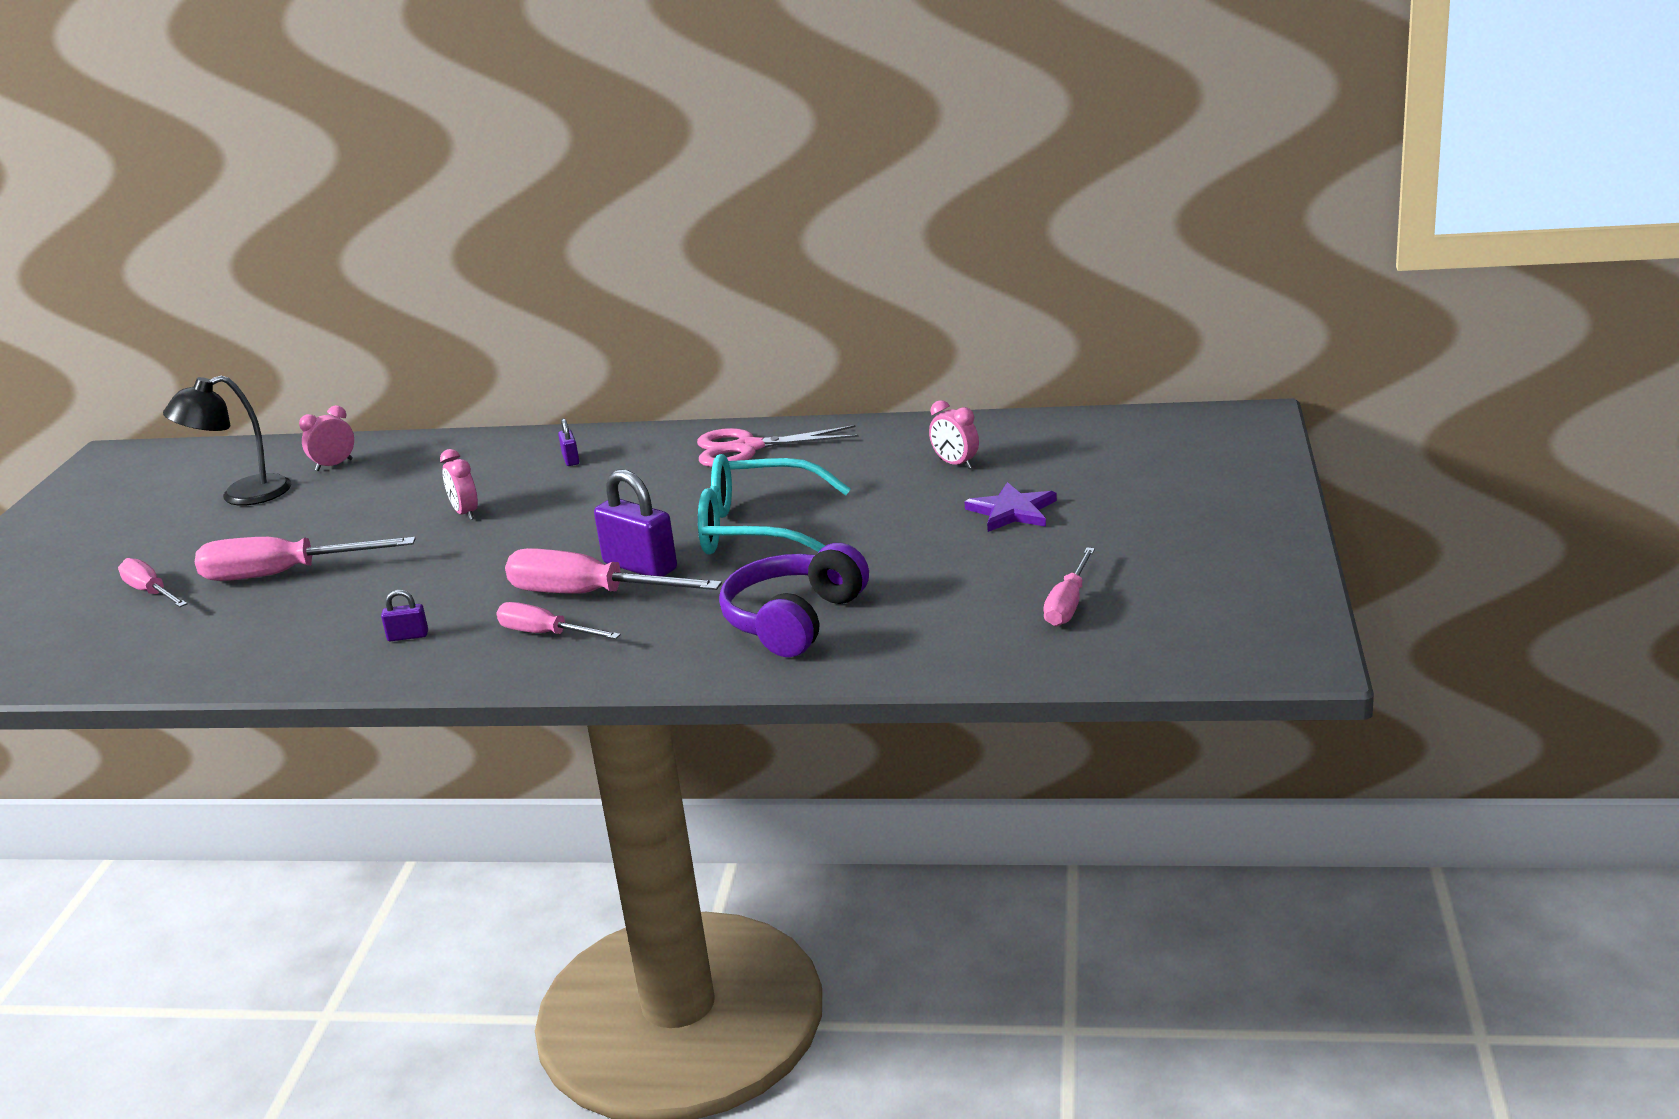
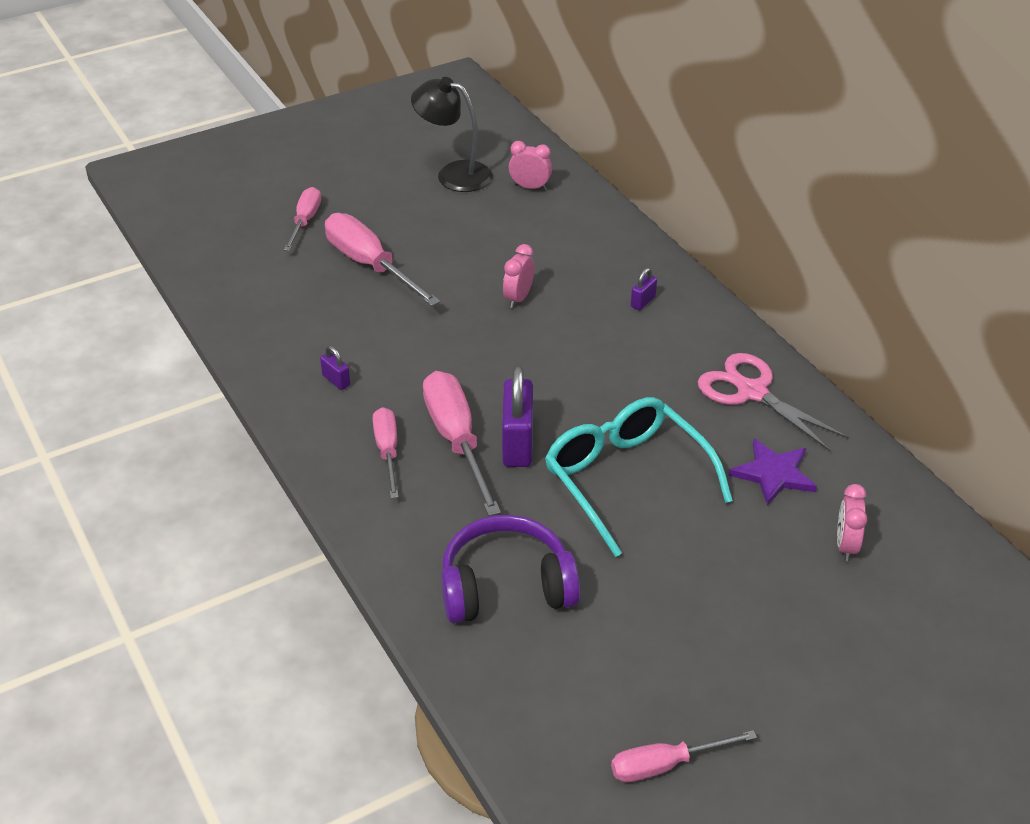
camera: 50 degrees right, 15 degrees up
purple star [964,482,1057,532] -> purple star moved to [729,439,817,506]

